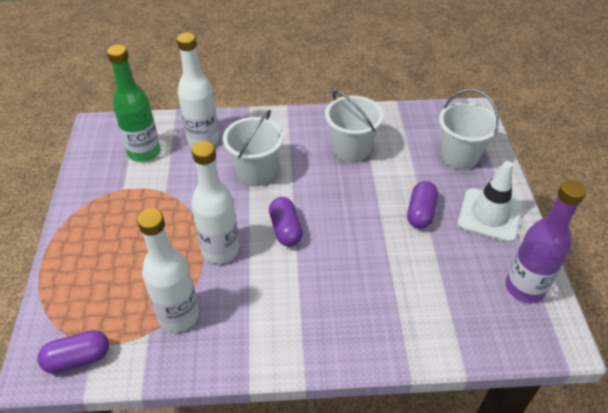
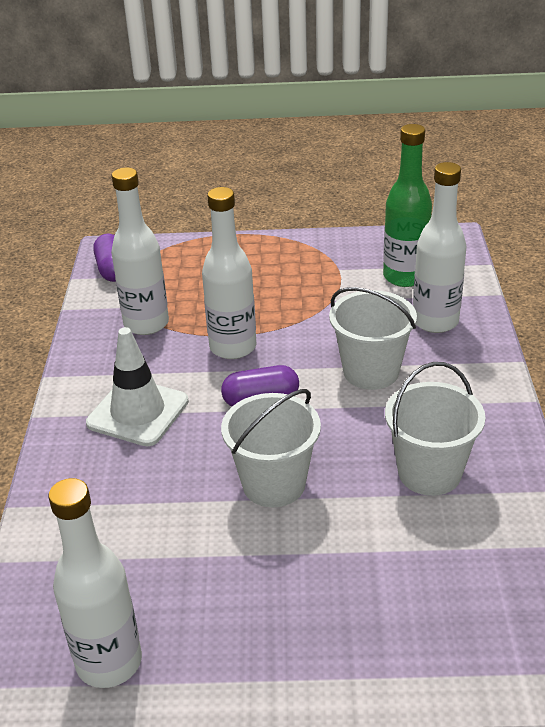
camera: 95 degrees right, 10 degrees down
purple capsule [407,181,438,229] -> none
white bucket [439,89,499,170] -> white bucket moved to [221,389,321,507]
white traffic cone [457,161,522,243] -> white traffic cone moved to [86,327,189,446]
purple bottle [505,180,586,303] -> white bottle [49,478,142,688]

